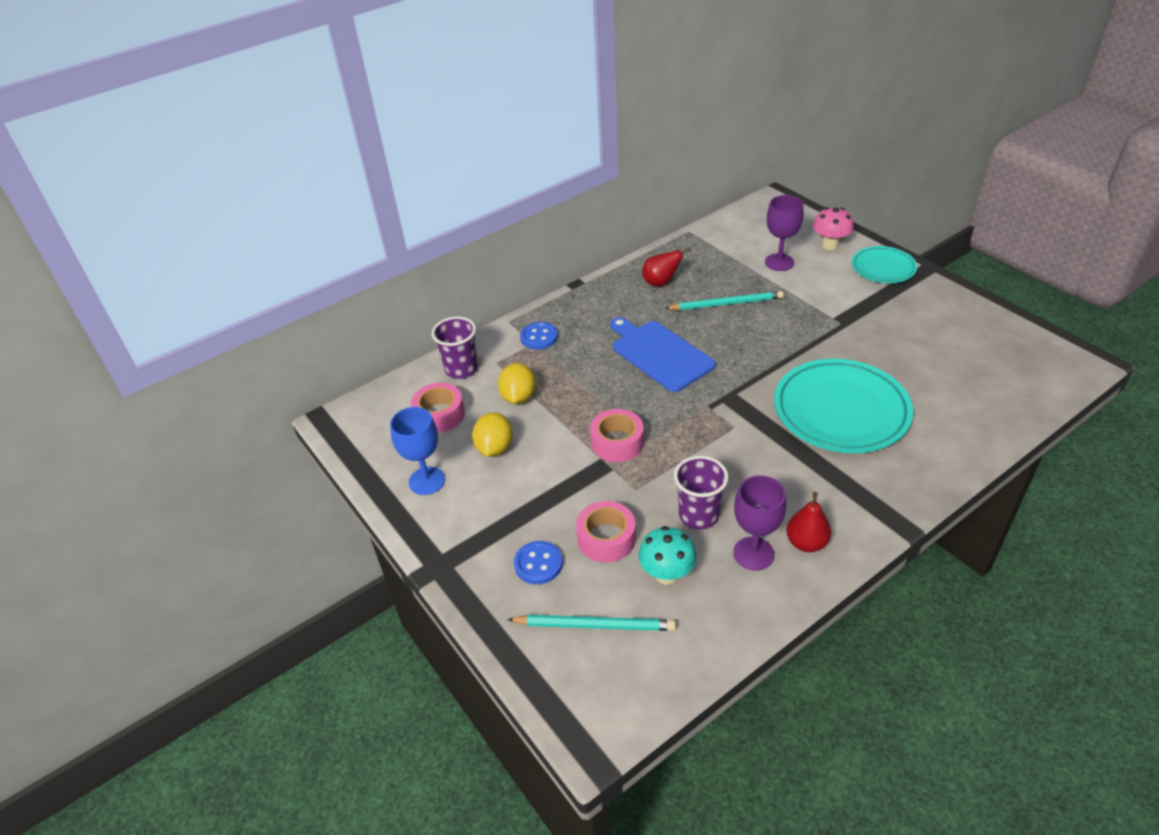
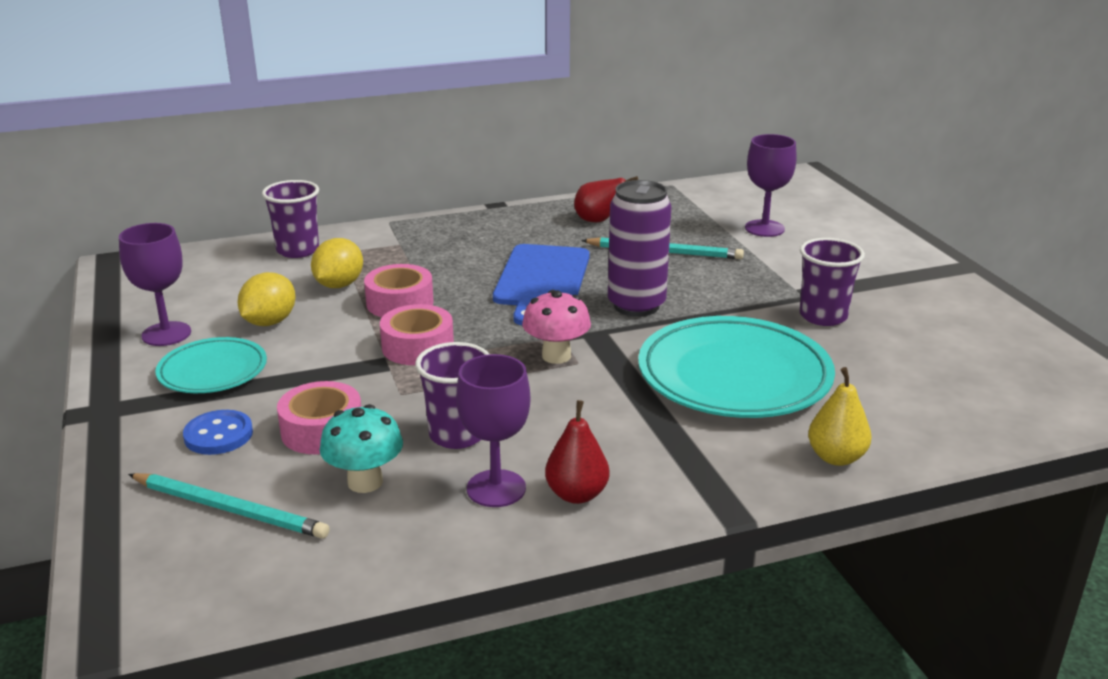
camera: 15 degrees right, 15 degrees down
blue goblet [390,407,445,495] -> purple goblet [119,223,191,346]
pink tape [411,383,465,433] -> pink tape moved to [364,264,434,317]
blue button [520,322,558,350] -> none
blue cutting board [610,317,716,392] -> blue cutting board turned 150 degrees counterclockwise [493,244,590,325]
pink mushroom [813,207,854,250] -> pink mushroom moved to [522,290,591,364]
turquoise plate [852,246,917,283] -> turquoise plate moved to [155,337,267,393]
none -> purple can [608,180,672,317]
none -> purple cup [800,238,865,326]
none -> yellow pear [808,367,871,466]

